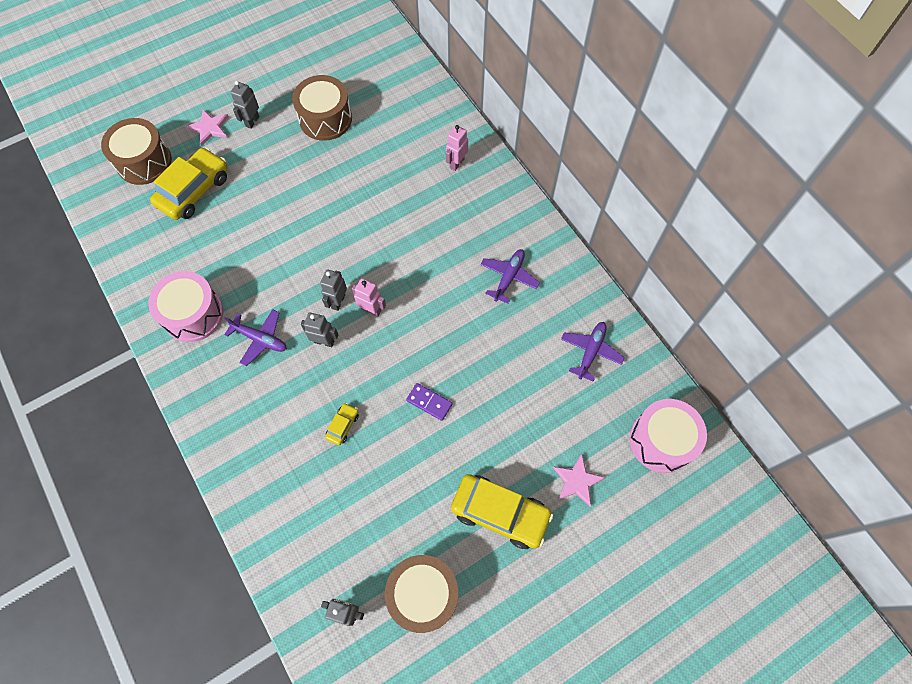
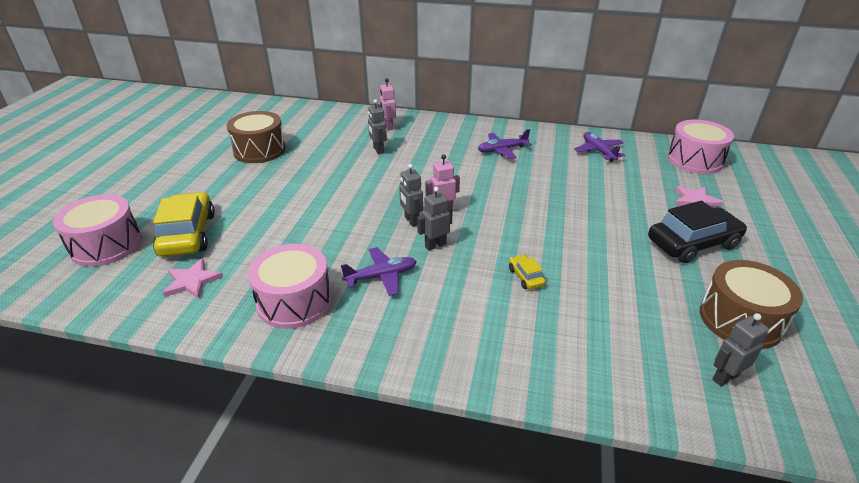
camera: 45 degrees left, 30 degrees down
brown drum [101,118,172,185] -> pink drum [53,194,142,267]
pink star [186,109,229,146] -> pink star moved to [163,258,223,299]
grey robot [230,81,259,129] -> grey robot moved to [368,99,387,154]
purple domino [406,383,453,421] -> none
yellow car [451,474,553,549] -> black car [648,201,747,263]
purple plane [480,249,540,304] -> purple plane turned 90 degrees counterclockwise [478,129,532,159]

